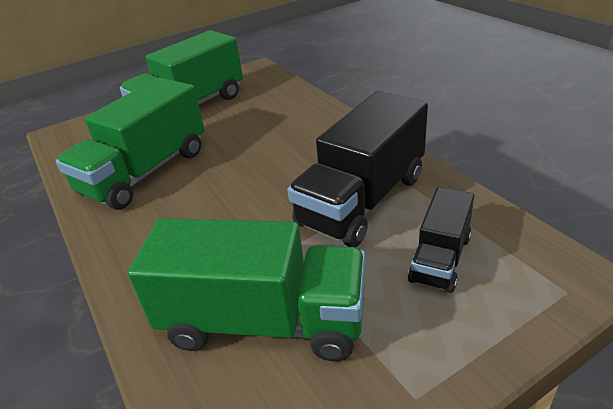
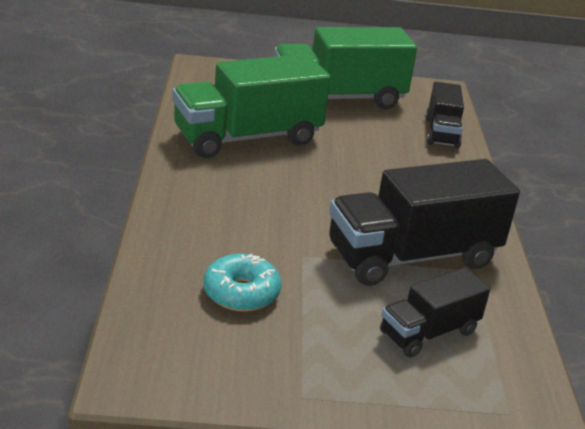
camera: 25 degrees right, 5 degrees down
green truck [128,218,366,361] -> turquoise donut [204,254,281,312]
none -> black truck [426,82,464,149]

